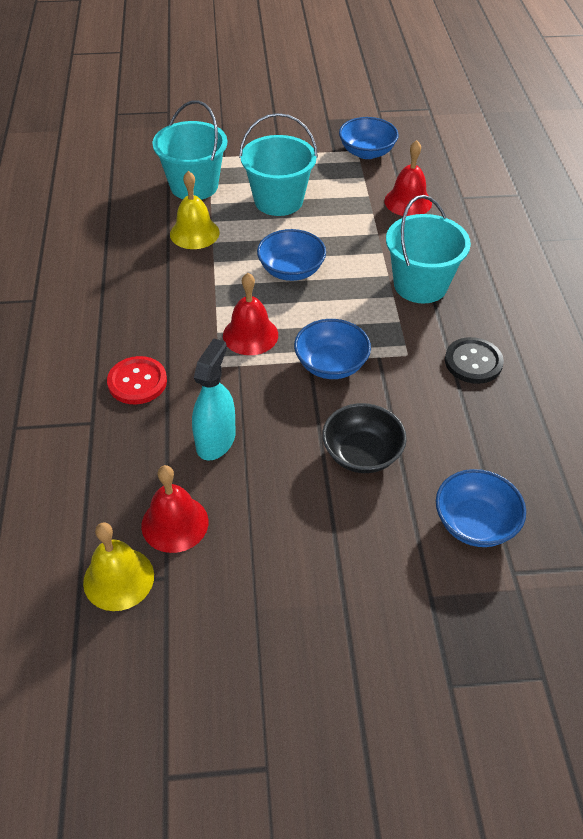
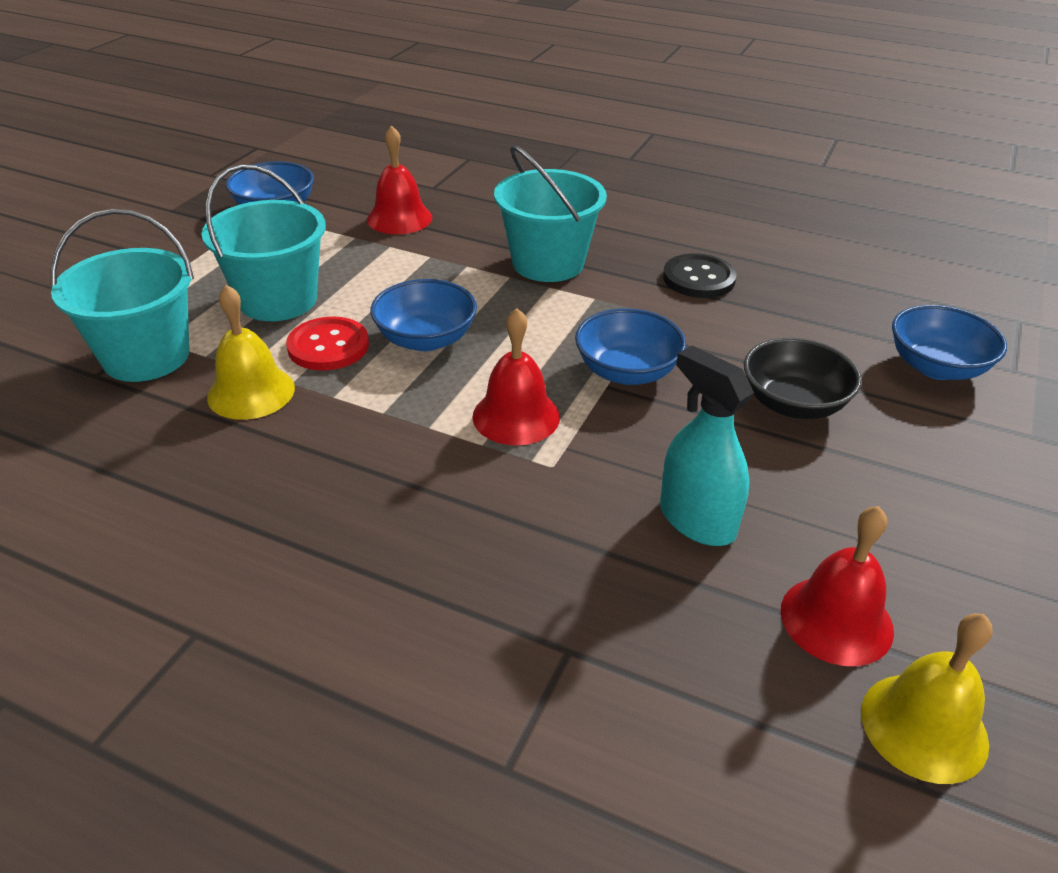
camera: 60 degrees left, 10 degrees down
red button [107,356,167,404] -> red button moved to [286,317,369,371]

